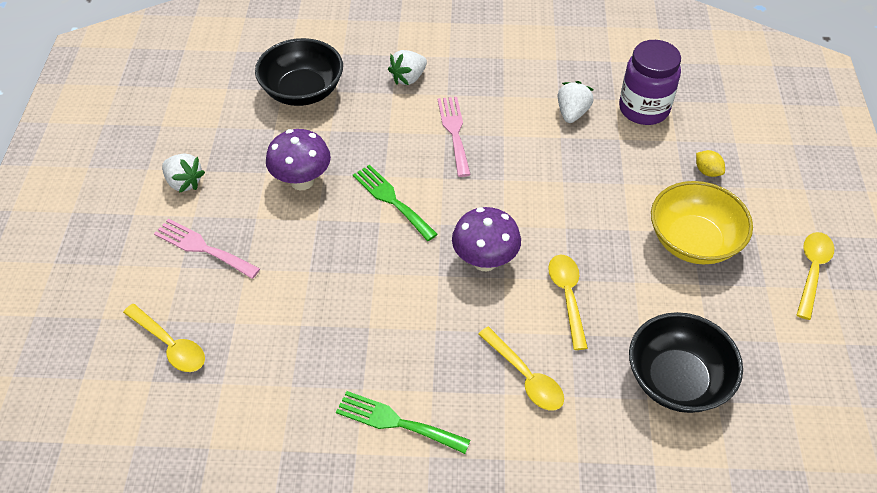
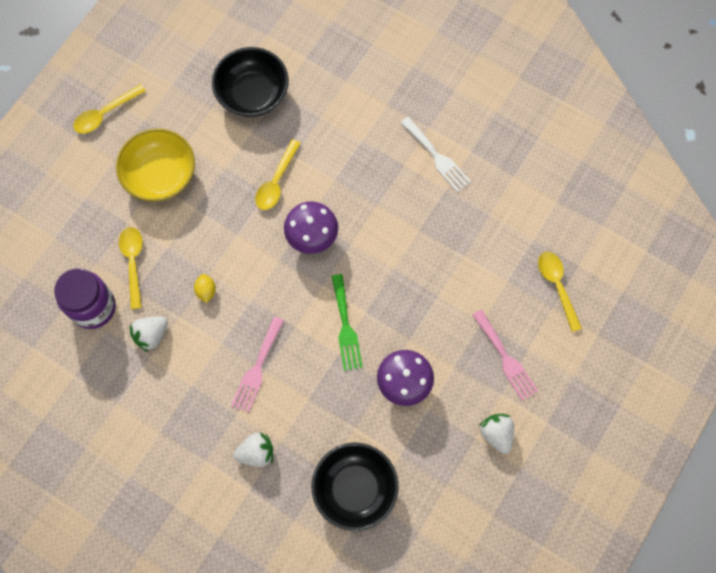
camera: 150 degrees left, 20 degrees up
green fork [336,391,471,454] -> white fork [401,117,471,192]
yellow spoon [478,327,564,411] -> yellow spoon moved to [119,227,143,309]
yellow lemon [696,150,725,177] -> yellow lemon moved to [194,274,216,303]

